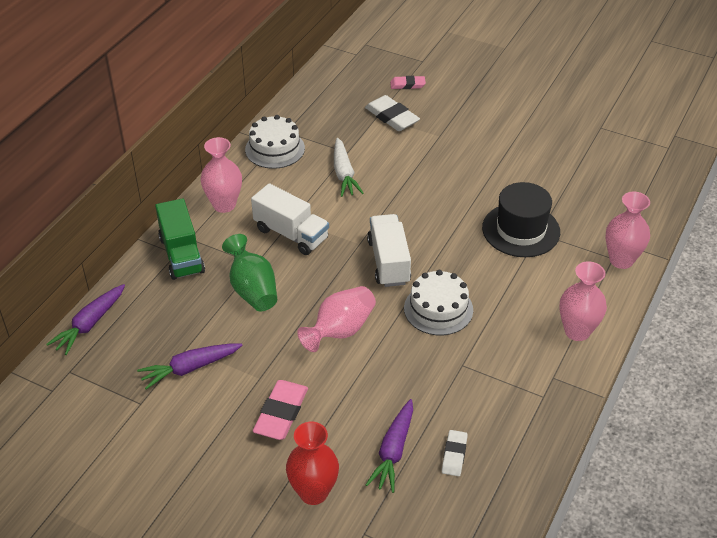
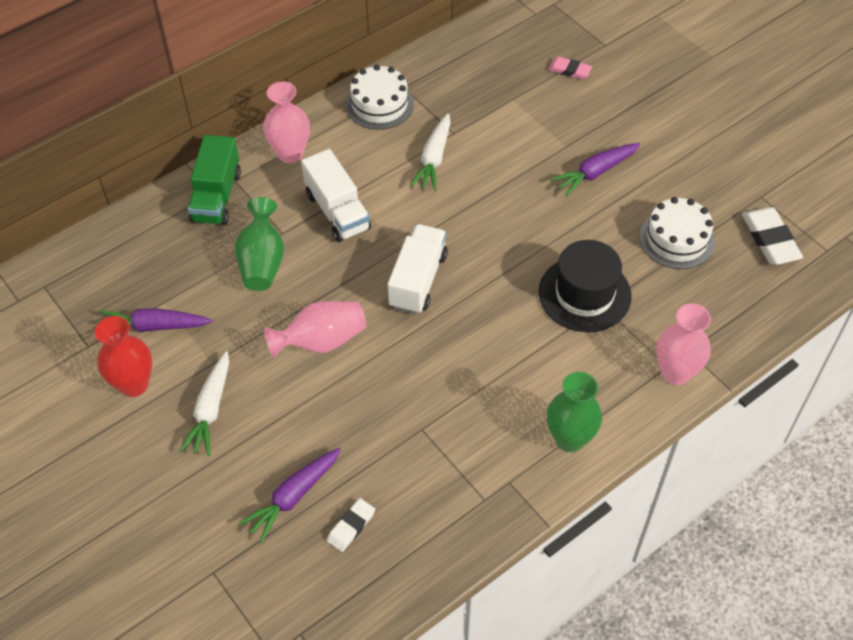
camera: 25 degrees right, 10 degrees up
purple carrot [46,284,125,355] -> purple carrot moved to [550,143,641,196]
pink eraser [253,380,308,440] -> white carrot [180,351,229,456]
red vase [286,422,339,505] -> red vase moved to [95,316,152,397]
white eraser [365,95,420,131] -> white eraser moved to [742,207,803,265]
white cake [404,270,473,335] -> white cake moved to [640,197,715,269]
pink vase [559,261,607,341] -> green vase [547,372,602,452]

